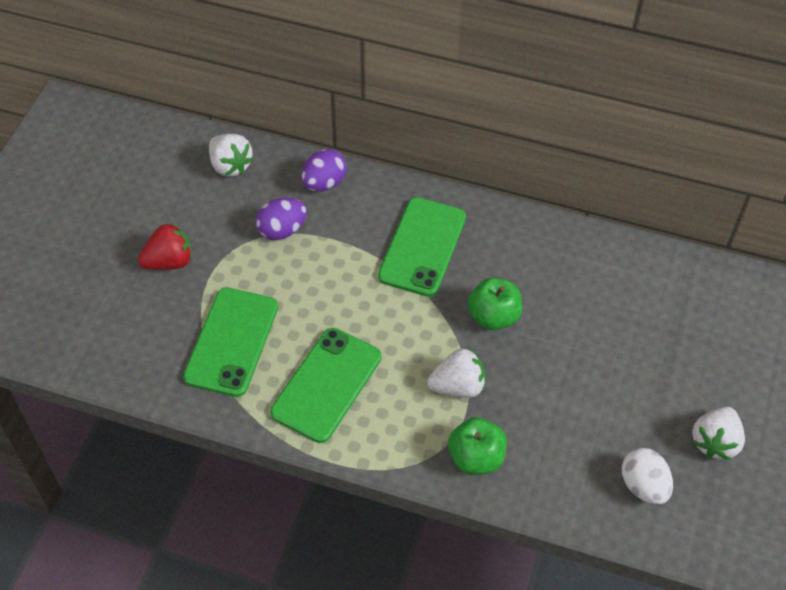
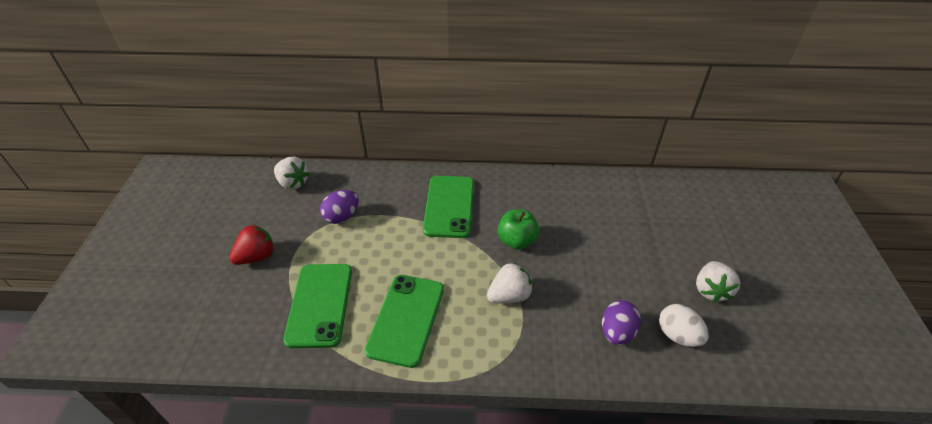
camera: 15 degrees left, 10 degrees down
purple egg [301,149,347,191] -> purple egg moved to [602,300,641,345]
green apple [448,417,507,475] -> none

